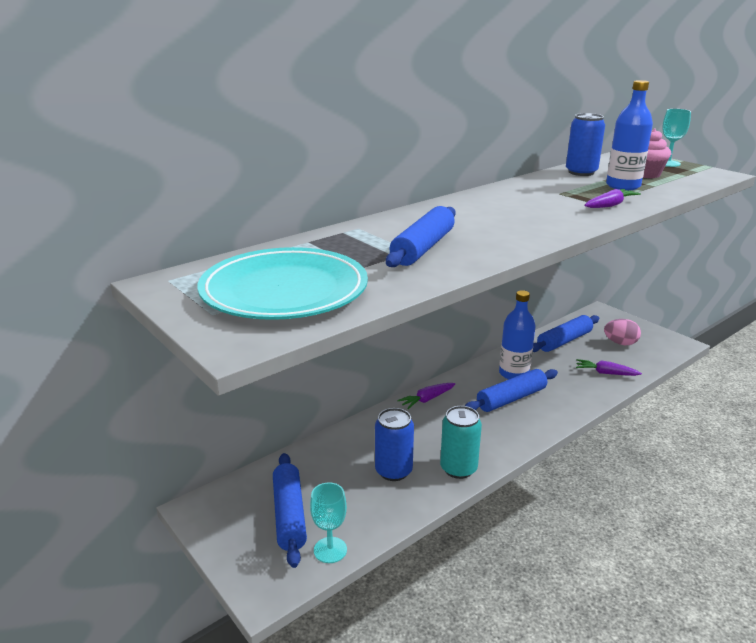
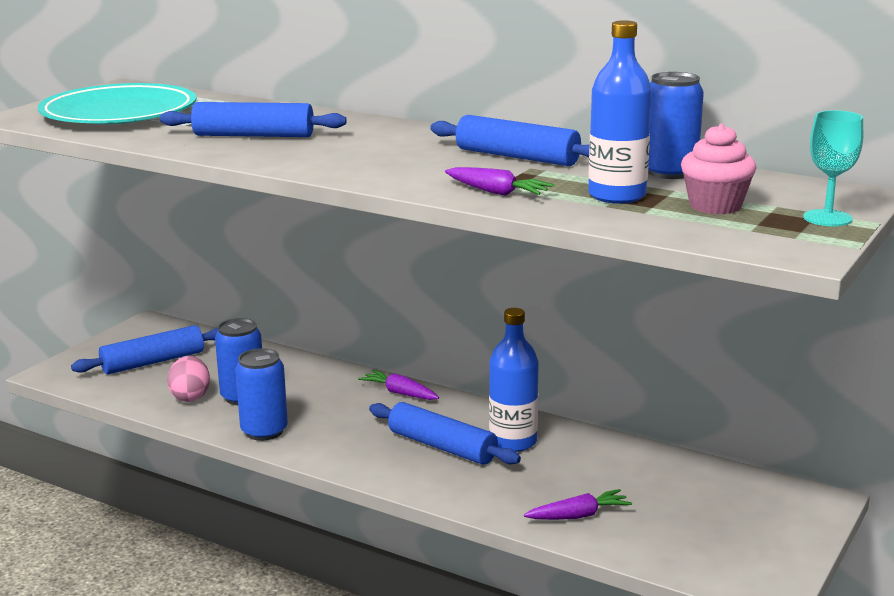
camera: 70 degrees right, 5 degrees down
turquoise goblet [310,482,347,563] -> none
turquoise can [440,406,482,479] -> blue can [235,348,288,441]
blue rolling pin [533,315,599,352] -> blue rolling pin moved to [430,115,589,166]
purple carrot [576,359,642,376] -> purple carrot turned 75 degrees clockwise [524,489,632,520]
pink egg [604,319,641,345] -> pink egg moved to [167,356,210,402]

